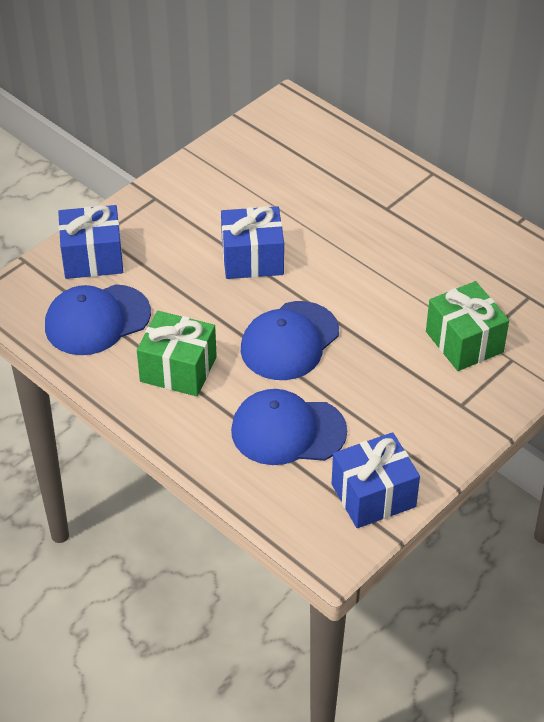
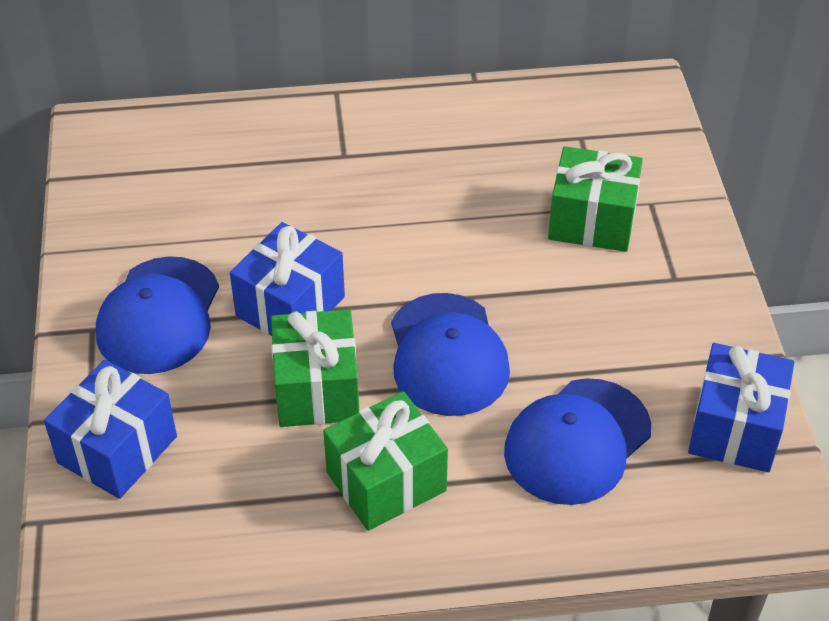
camera: 50 degrees left, 0 degrees up
blue cap [45,284,151,355] -> blue cap moved to [96,256,219,374]
none -> green gift [271,309,359,427]

